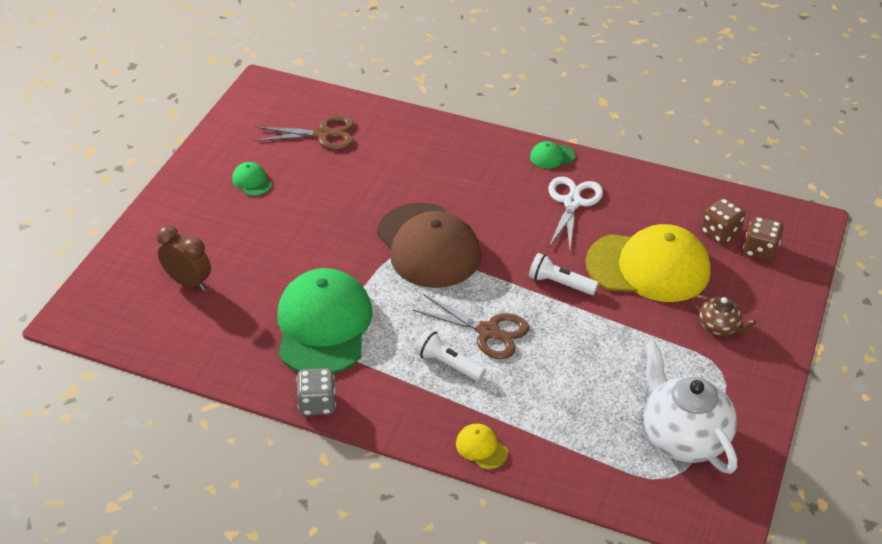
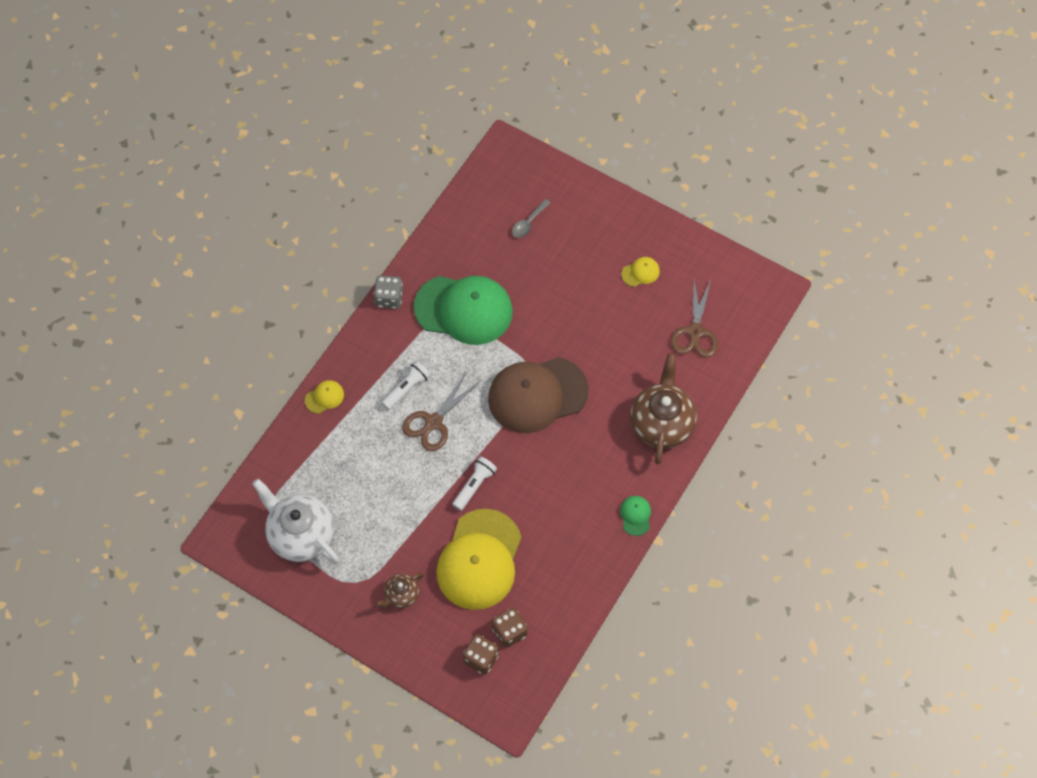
camera: 100 degrees right, 20 degrees up
brown clock [157,225,211,291] -> grey spoon [512,199,551,238]
green cap [232,162,272,196] -> yellow cap [621,257,660,287]
white scissors [548,176,603,250] -> none
white teapot [644,341,737,474] -> white teapot turned 120 degrees counterclockwise [252,479,339,564]
none -> brown teapot [630,353,697,464]

